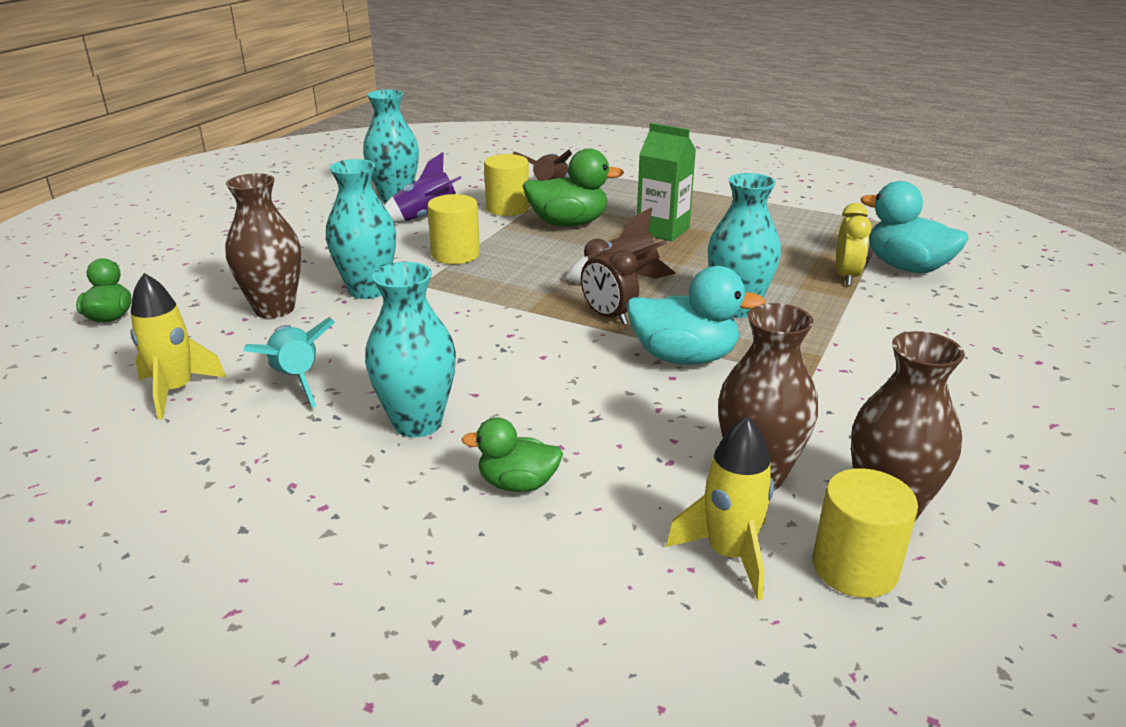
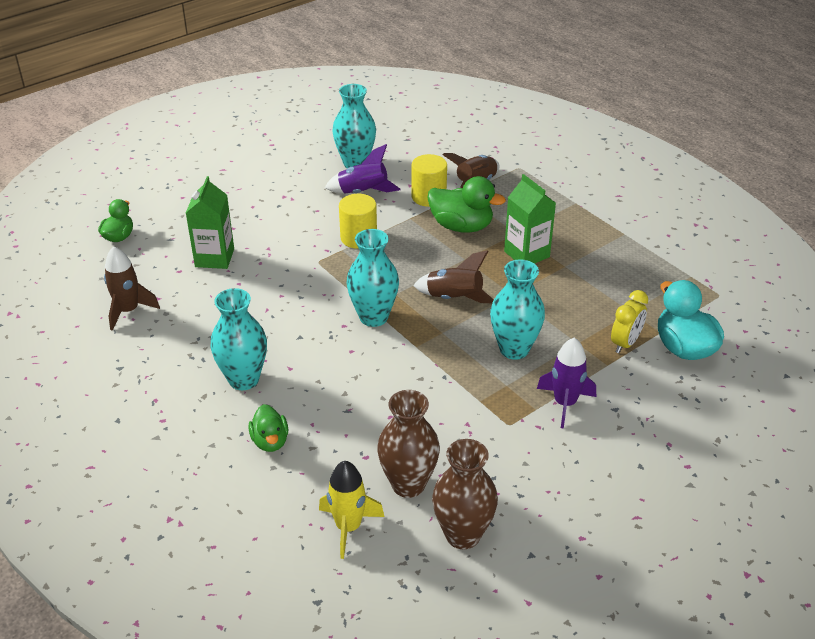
camera: 25 degrees right, 10 degrees up
yellow rocket [130,273,227,420] -> brown rocket [104,246,160,331]
brown vase [225,173,301,318] -> green carton [186,176,234,269]
turquoise rocket [243,319,335,408] -> none
turquoise vase [326,159,396,299] -> turquoise vase moved to [347,229,399,327]
green duck [462,417,563,492] -> green duck turned 135 degrees counterclockwise [248,404,288,452]
brown clock [581,238,639,325] -> none
turquoise duck [626,266,765,365] -> none
yellow cylinder [813,468,918,598] -> none
none -> purple rocket [537,337,596,429]

